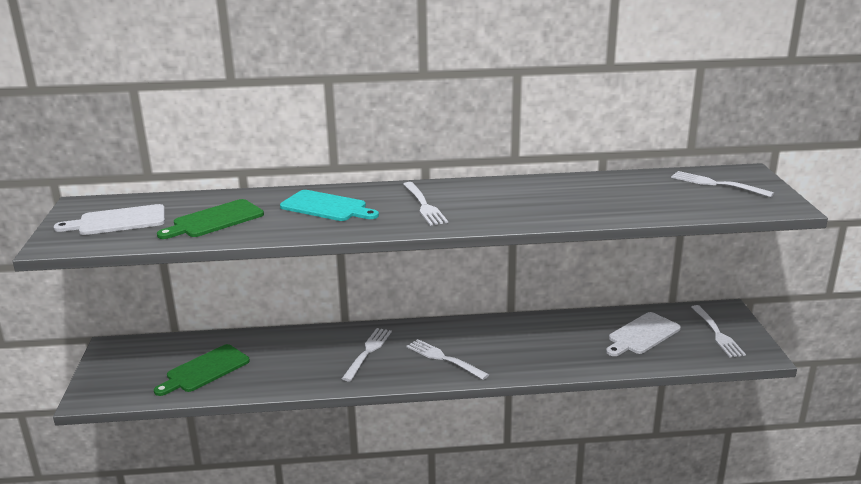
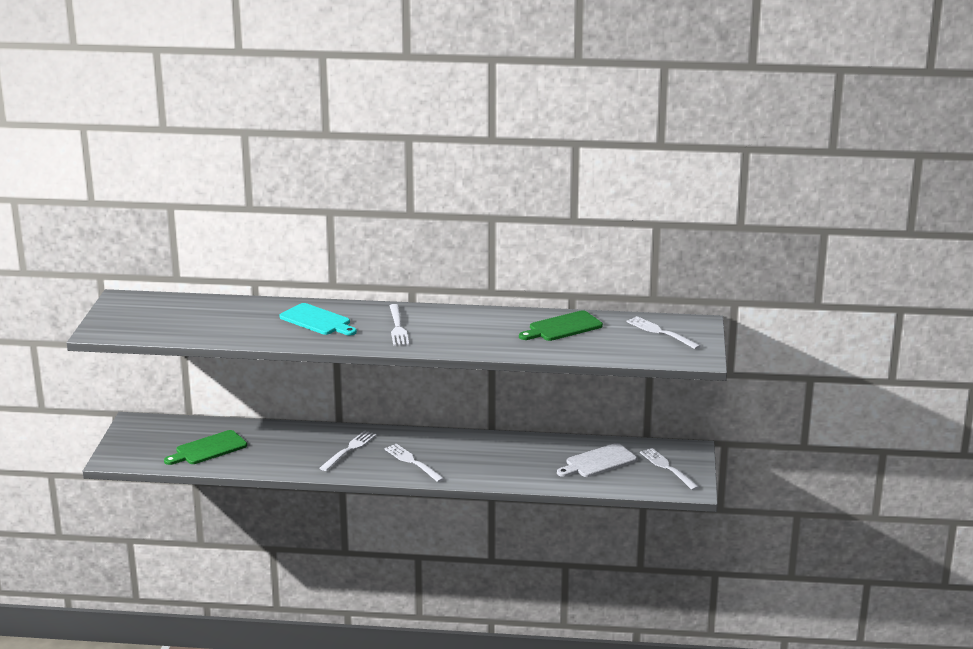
camera: 10 degrees right, 0 degrees up
white cutting board [54,204,165,235] -> none
green cutting board [157,199,264,239] -> green cutting board moved to [519,310,603,341]
white fork [691,305,746,357] -> white fork turned 150 degrees clockwise [640,448,699,490]

